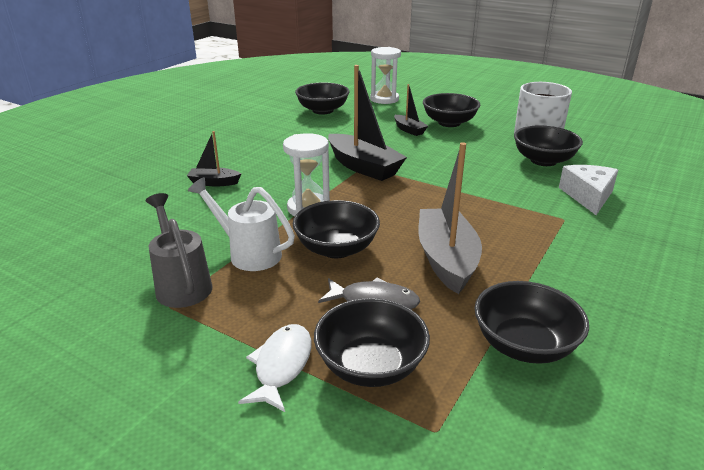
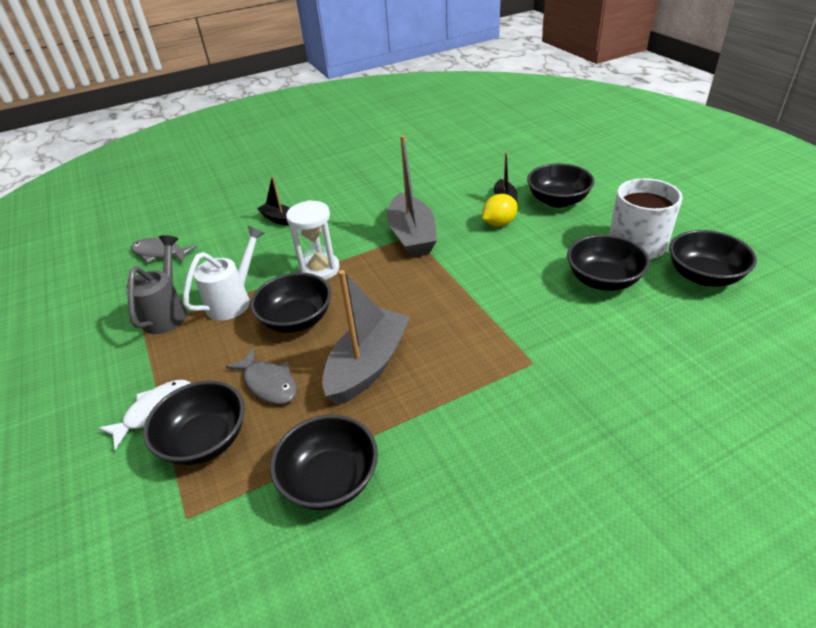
camera: 35 degrees right, 10 degrees up
white watering can [188,177,295,271] -> white watering can turned 60 degrees clockwise [183,226,265,320]
black bowl [295,83,349,115] -> black bowl moved to [669,230,757,287]
black boat [328,65,407,181] -> grey boat [387,135,437,257]
white hourglass [370,47,401,104] -> none
white cheese [559,165,618,215] -> none
none -> grey fish [131,238,197,263]
none -> yellow lemon [482,194,517,226]

